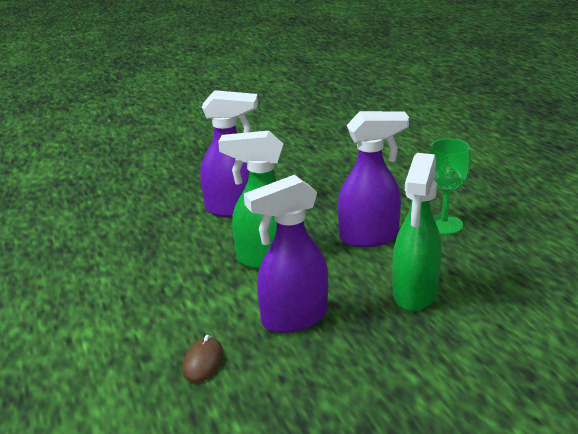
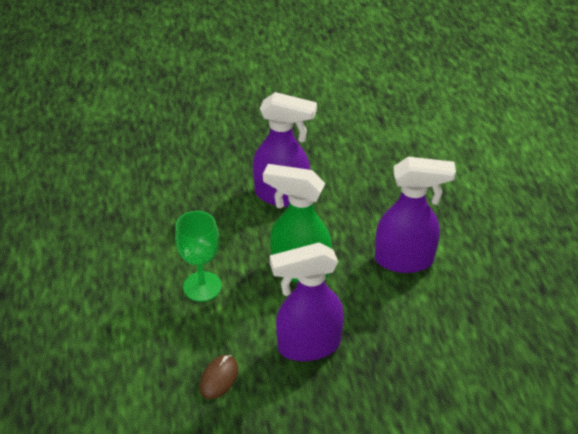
camera: 10 degrees right, 15 degrees up
green spray bottle [393,153,442,311] -> none
green goblet [429,138,471,235] -> green goblet moved to [175,211,222,302]

